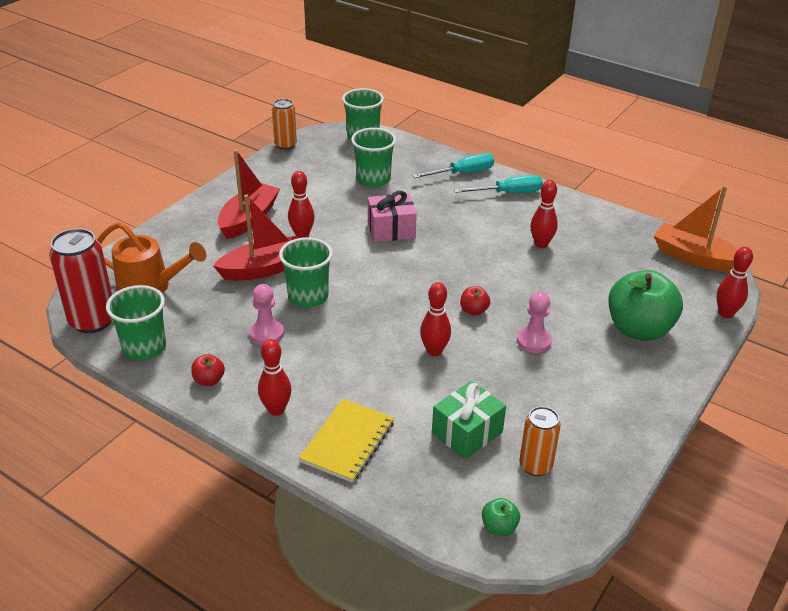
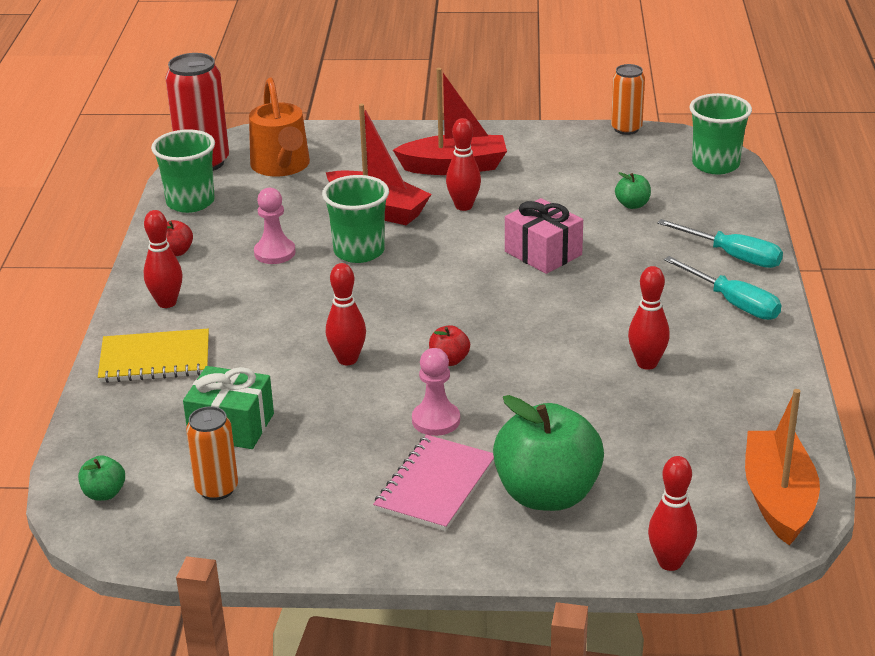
camera: 60 degrees right, 5 degrees down
green cup [351,128,396,187] -> green apple [615,172,651,209]
none -> pink notebook [373,435,494,531]

